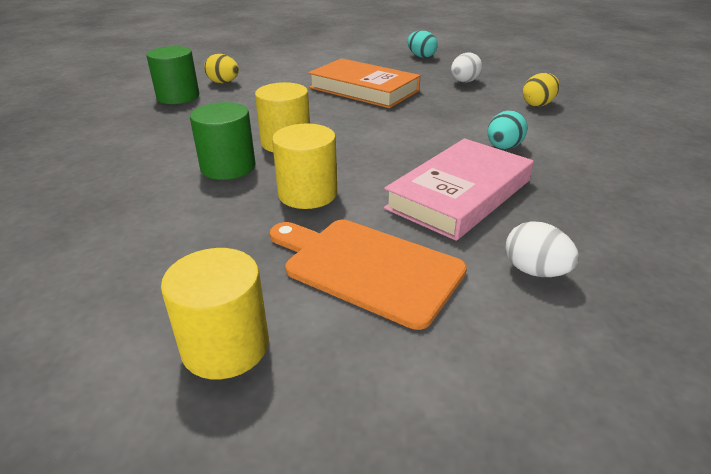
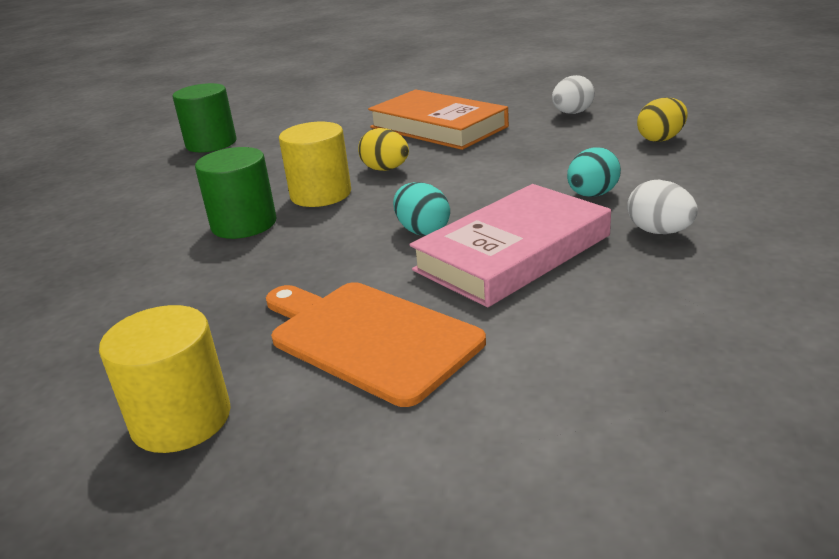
camera: 10 degrees right, 5 degrees down
yellow egg [204,54,239,83] -> yellow egg moved to [358,128,409,171]
yellow cylinder [272,124,337,209] -> none
turquoise egg [407,30,438,58] -> turquoise egg moved to [393,182,450,236]
white egg [505,222,579,277] -> white egg moved to [627,180,698,234]

